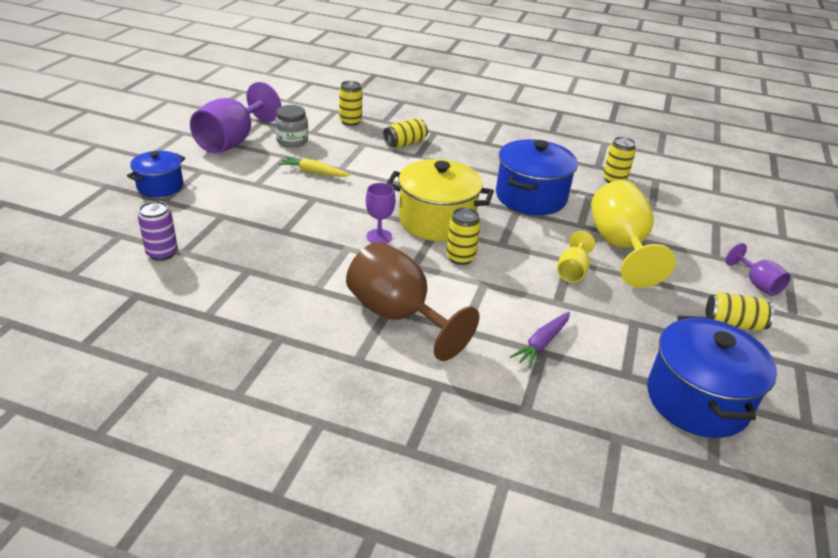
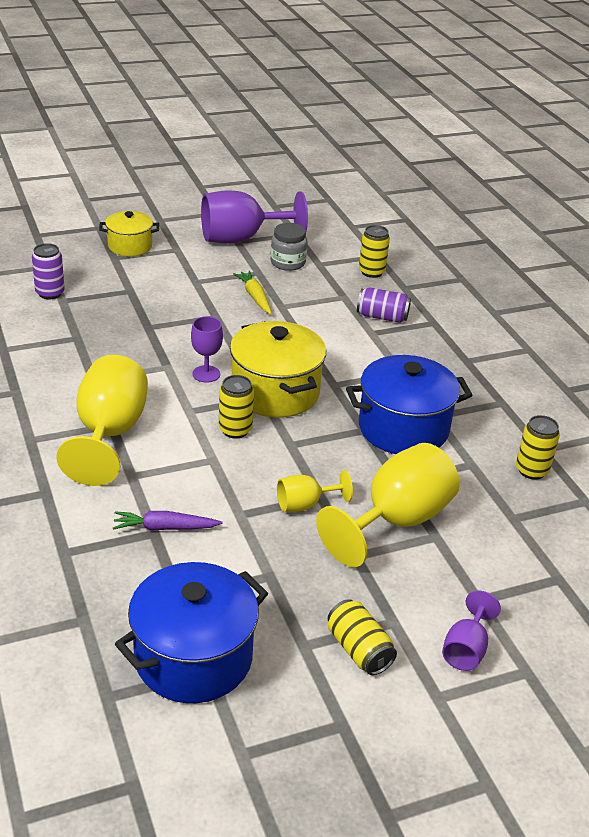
camera: 50 degrees right, 0 degrees up
blue pot [127,151,185,197] -> yellow pot [99,211,159,256]
brown goblet [346,242,479,361] -> yellow goblet [56,355,148,486]
yellow can [383,118,428,148] -> purple can [357,287,411,323]

